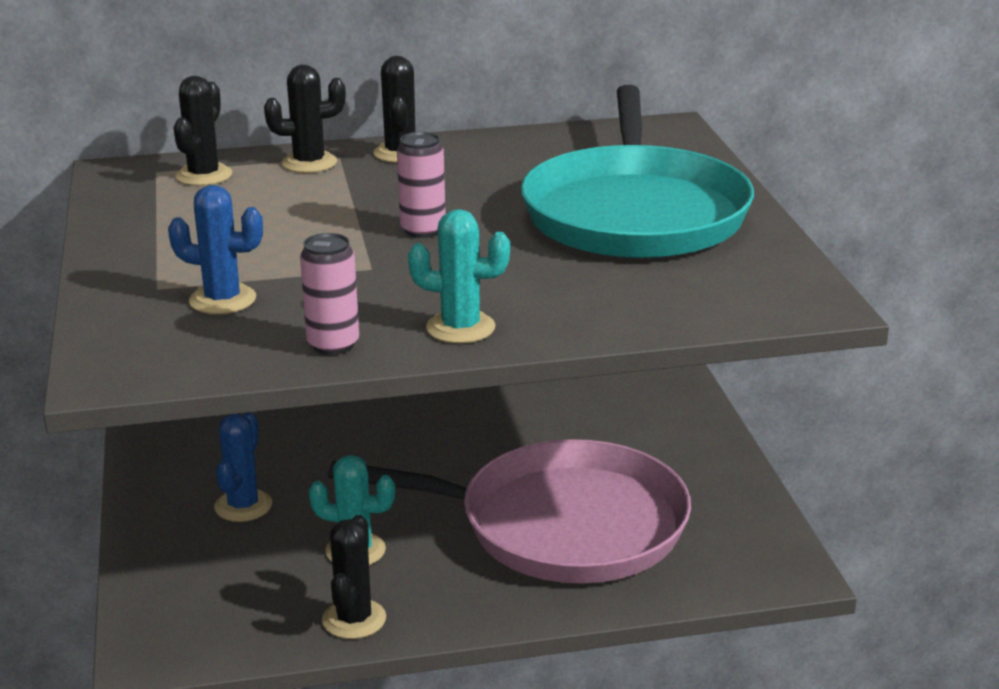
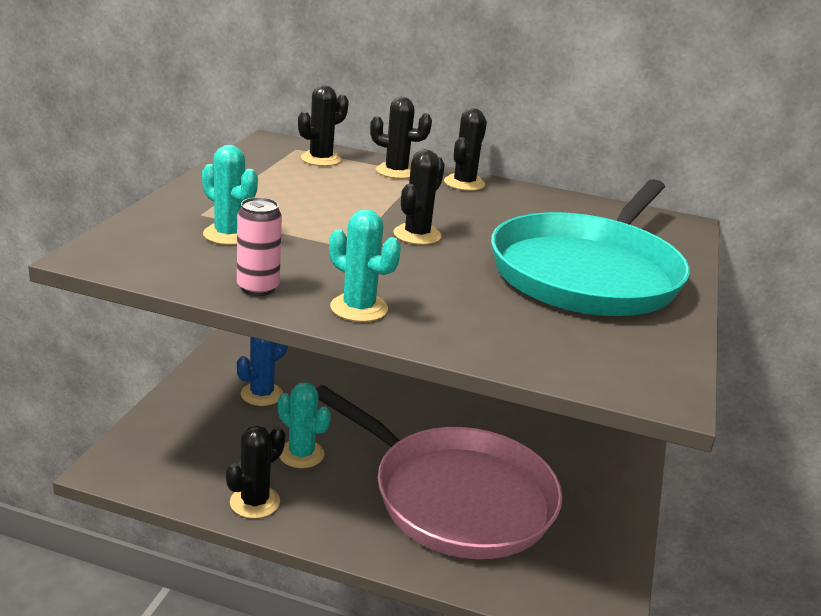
camera: 25 degrees right, 0 degrees up
blue cactus [168,185,263,314] -> turquoise cactus [202,145,258,245]
pink can [397,132,446,238] -> black cactus [393,149,445,245]

